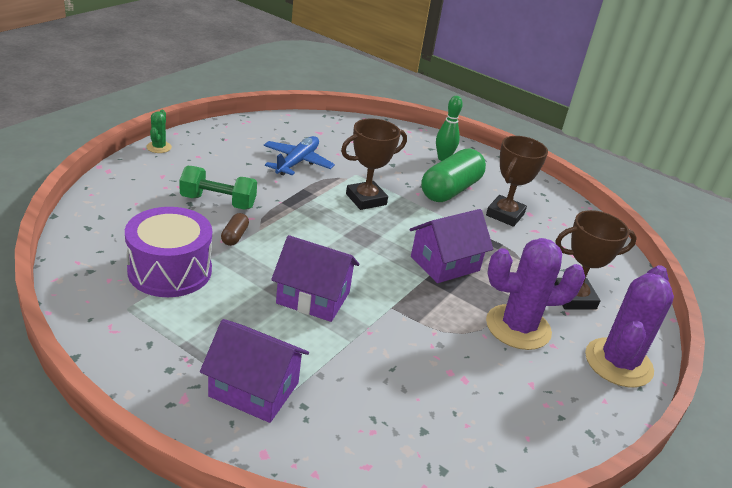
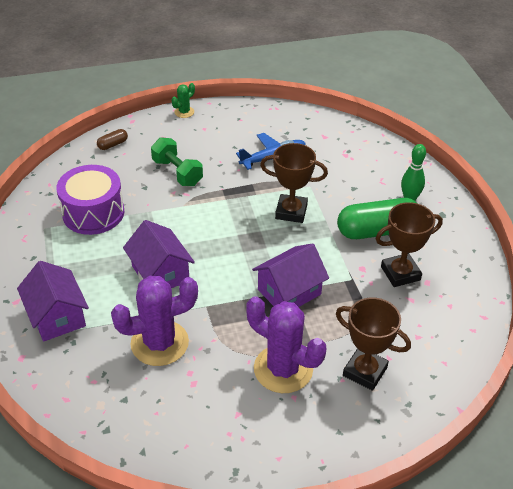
camera: 45 degrees right, 10 degrees up
brown capsule [221,213,249,246] -> brown capsule moved to [97,129,128,150]
purple house [409,209,493,283] -> purple house turned 45 degrees counterclockwise [252,243,329,307]
purple cactus [585,265,674,387] -> purple cactus moved to [111,276,198,366]

